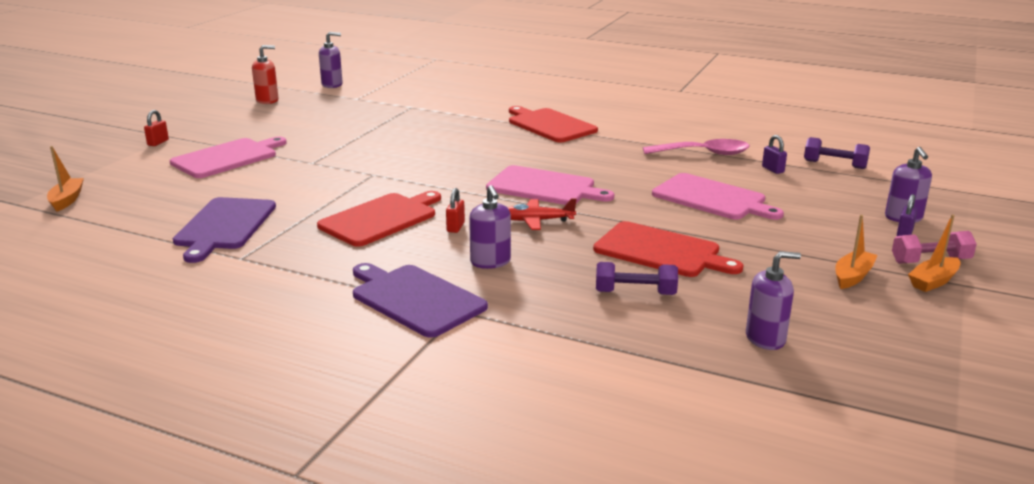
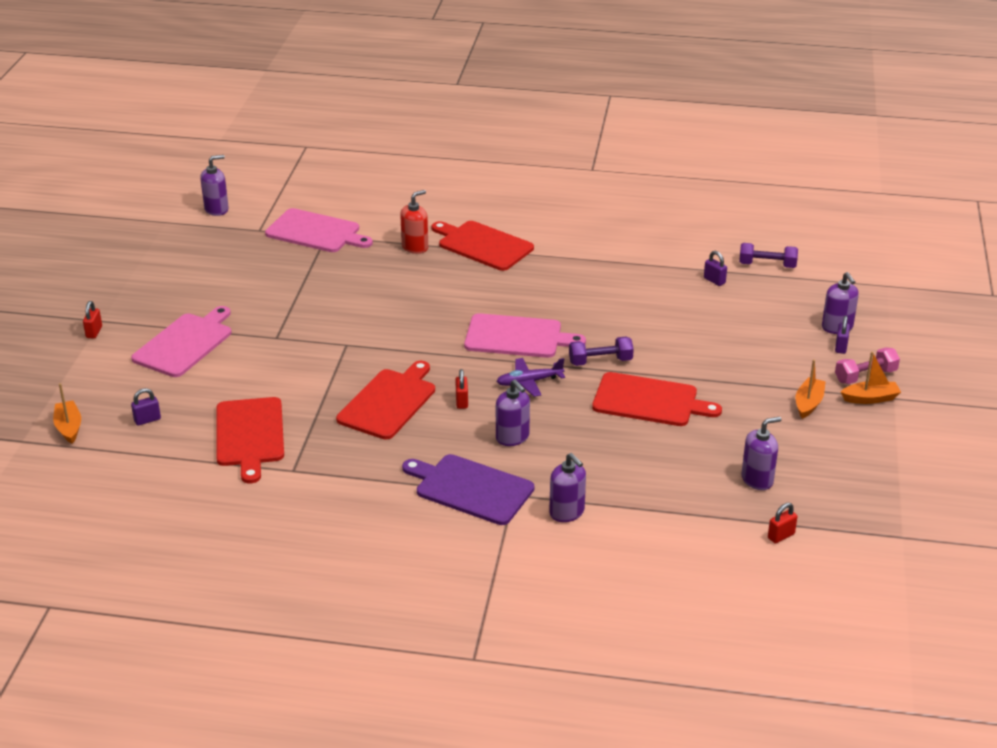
camera: 15 degrees left, 10 degrees up
purple cutting board [173,197,276,263] -> red cutting board [216,397,284,483]
red soap dispenser [252,45,279,104] -> red soap dispenser moved to [400,190,428,254]
red plane [507,198,577,230] -> purple plane [496,358,565,397]
purple dumbbell [596,262,678,295] -> purple dumbbell moved to [569,337,634,366]
pink spoon [643,139,750,155] -> none
pink cutting board [652,173,784,220] -> pink cutting board moved to [265,208,373,252]
orange boat [908,214,960,292] -> orange boat turned 135 degrees counterclockwise [841,351,901,404]
none -> purple padlock [131,388,161,426]
none -> purple soap dispenser [549,453,586,522]
none -> red padlock [768,503,797,544]

